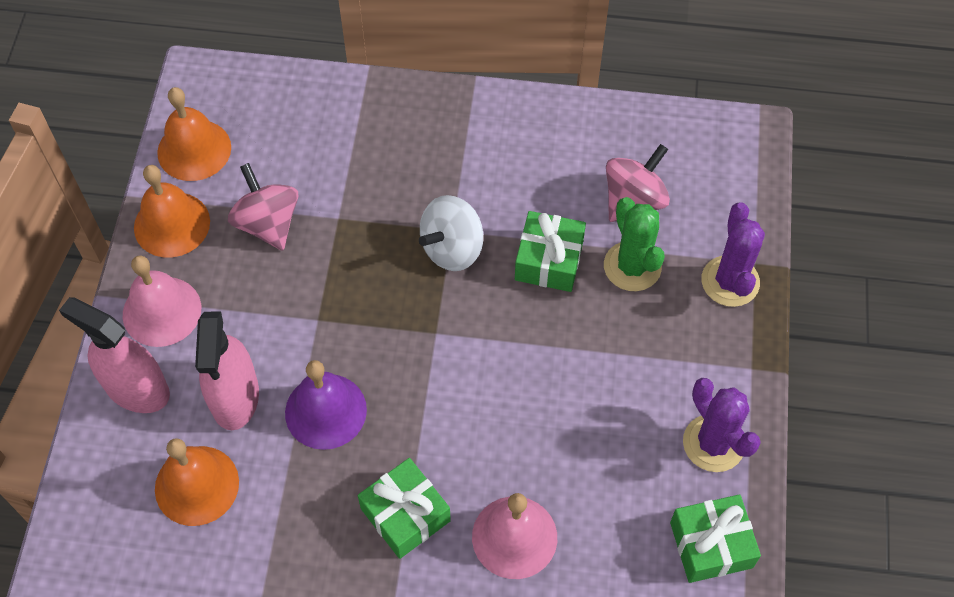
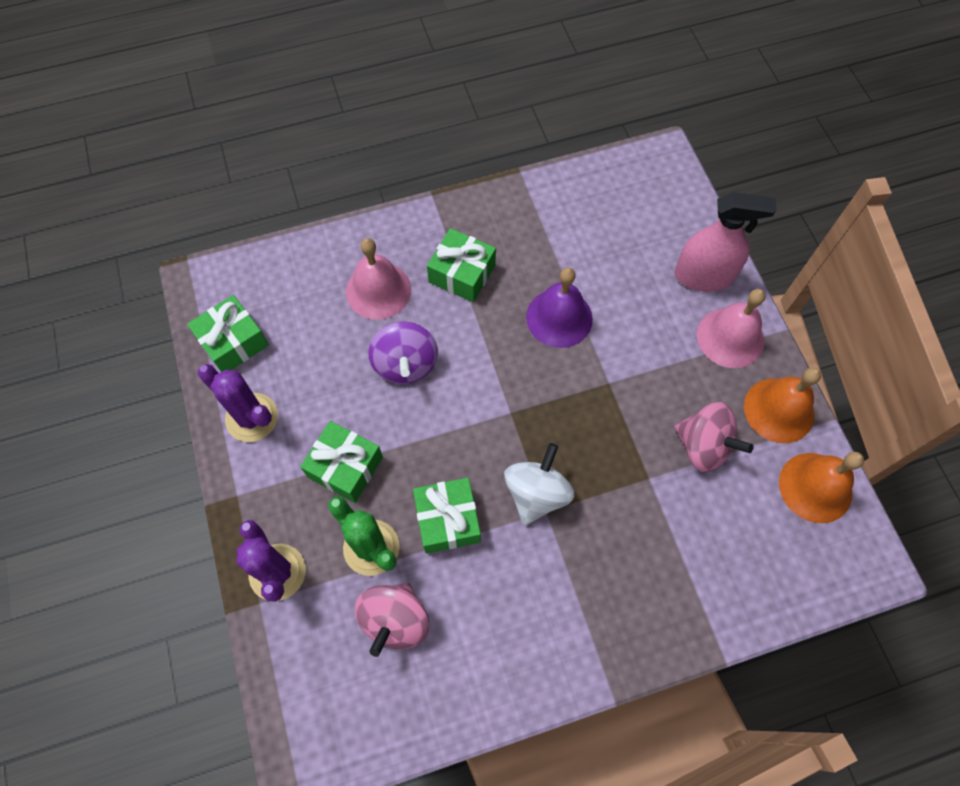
camera: 155 degrees right, 5 degrees up
orange bell [155,438,239,526] -> none
pink spray bottle [195,311,259,430] -> none
none -> green gift [300,421,383,503]
none -> purple spinning top [368,322,438,384]

